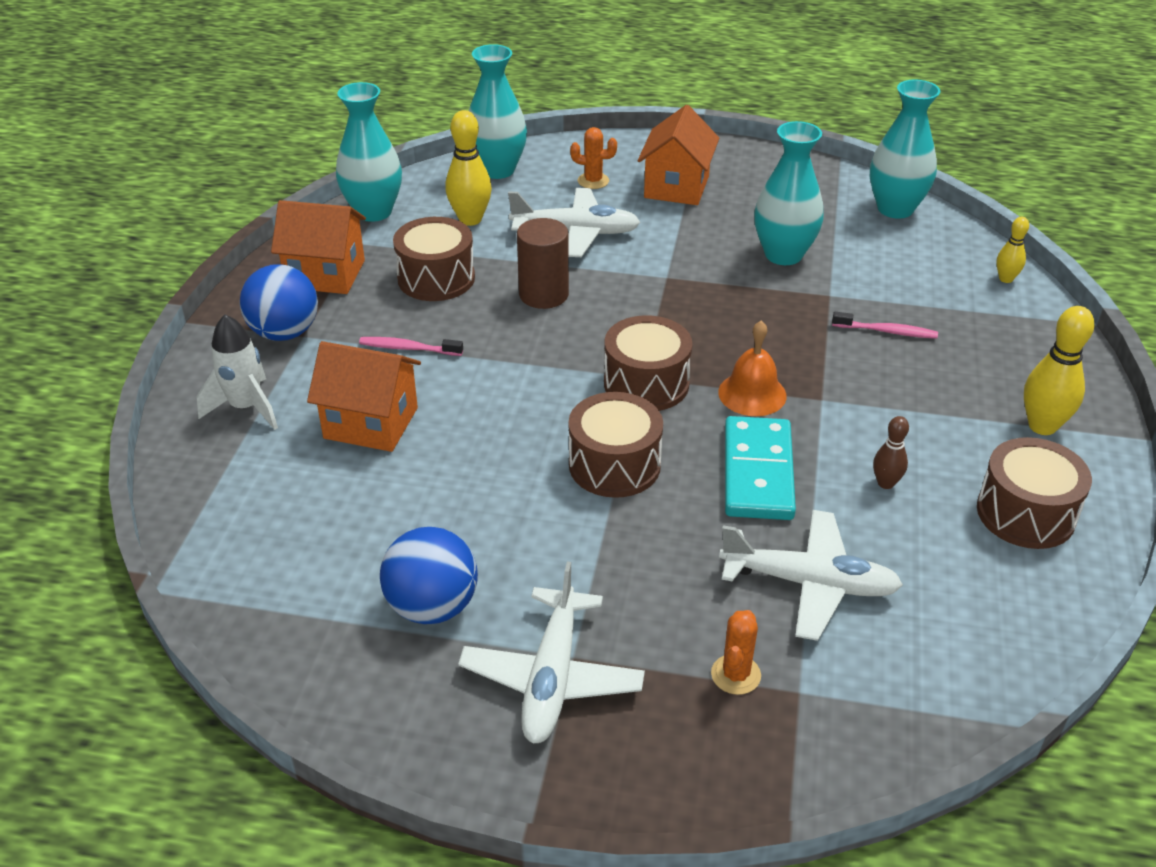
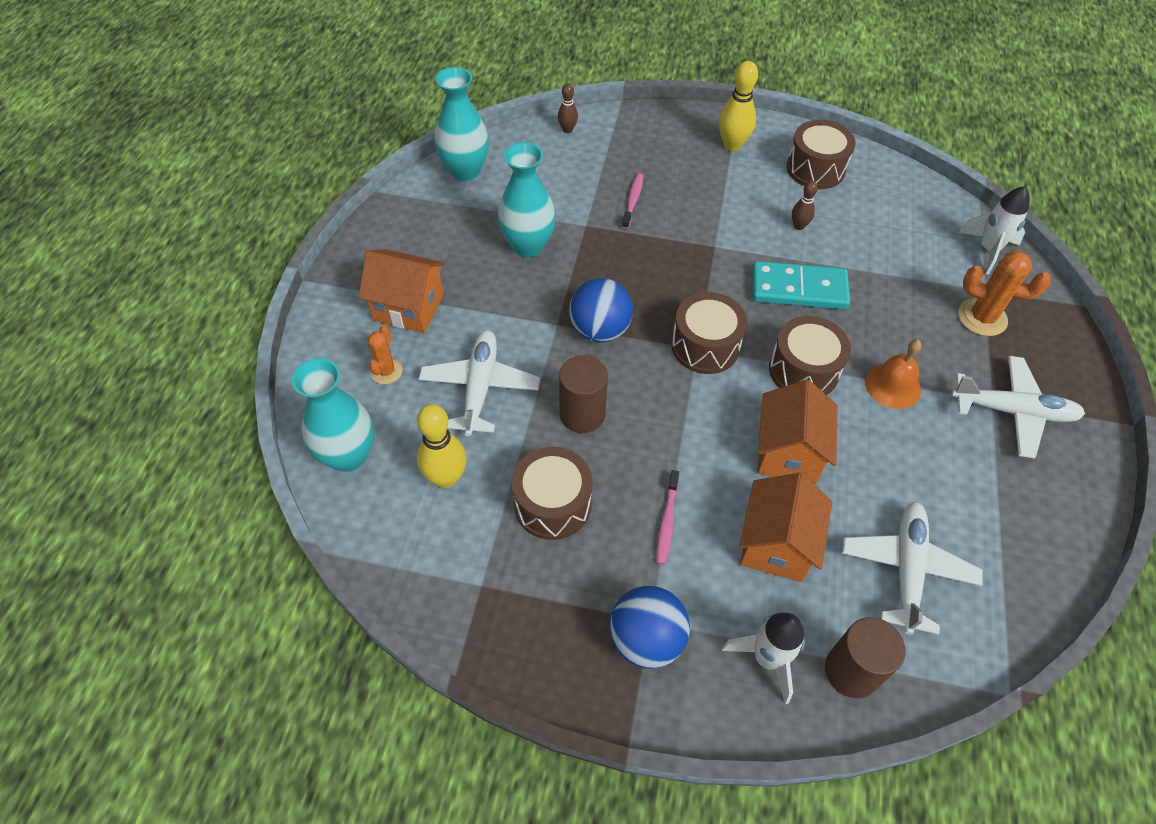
camera: 90 degrees left, 15 degrees up
orange house [271,200,366,294] -> orange house moved to [758,380,838,483]
turquoise vase [336,82,402,222] -> none
blue ball [380,527,478,624] -> blue ball moved to [569,278,633,343]
orange cactus [711,610,761,695] -> orange cactus [958,251,1051,336], size x1.59
orange bell [718,321,787,416] -> orange bell moved to [865,340,922,409]
white plane [719,510,903,641] -> white plane moved to [842,502,983,635]
yellow bowling pin [996,217,1029,283] -> brown bowling pin [558,83,578,133]
none -> brown cylinder [825,617,906,698]
none -> white rocket [958,186,1030,275]

